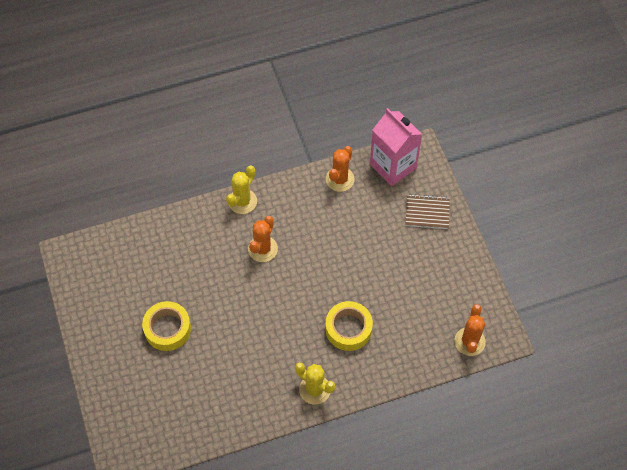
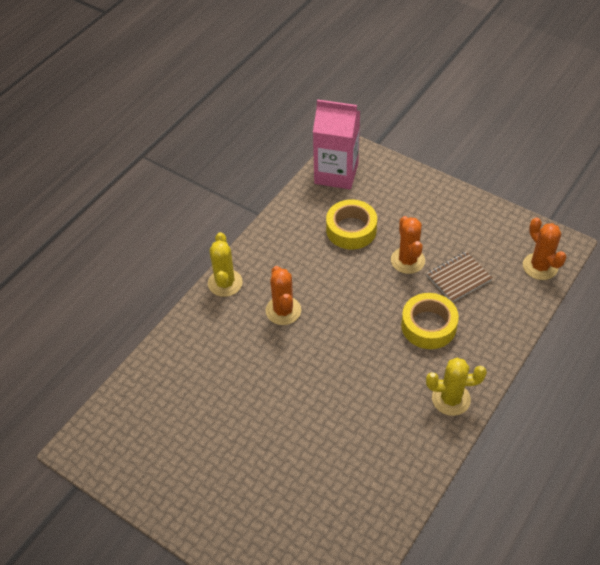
camera: 35 degrees left, 10 degrees down
yellow tape [142,301,191,351] -> yellow tape moved to [326,200,377,249]
orange cactus [326,146,355,192] -> orange cactus moved to [391,216,425,274]
brown notebook [406,194,450,229] -> brown notebook moved to [426,251,493,303]

